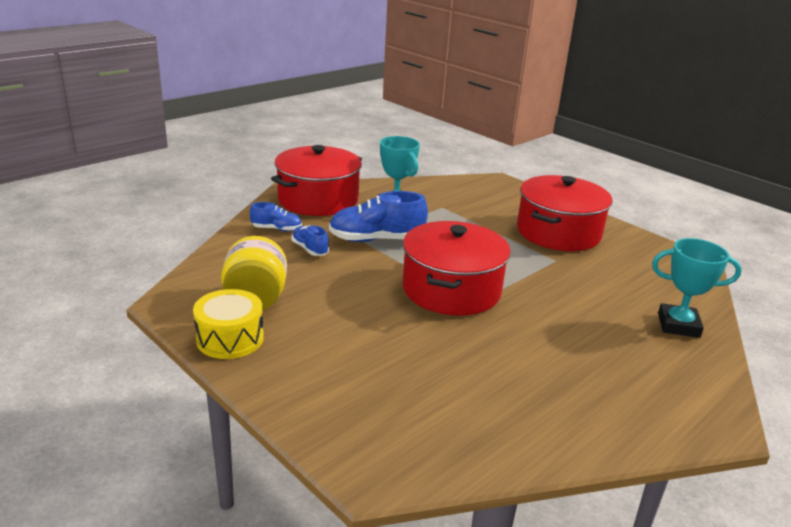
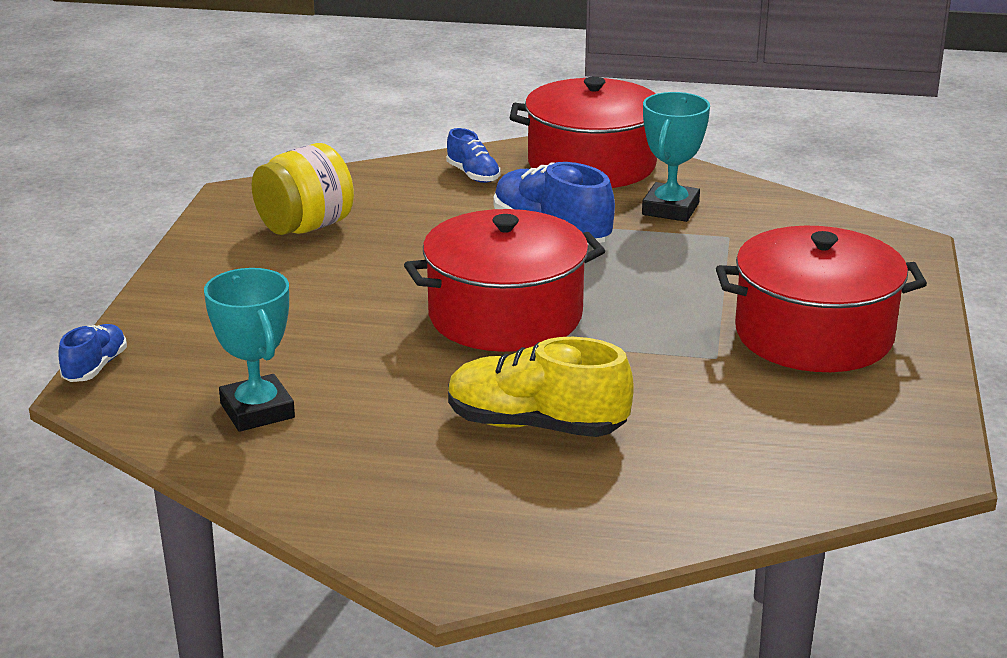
camera: 55 degrees right, 0 degrees up
yellow drum [193,289,264,359] -> none
blue shoe [291,225,329,256] -> blue shoe moved to [58,324,127,382]
turquoise trophy [652,238,742,338] -> turquoise trophy moved to [204,268,295,432]
none -> yellow shoe [448,337,634,437]

